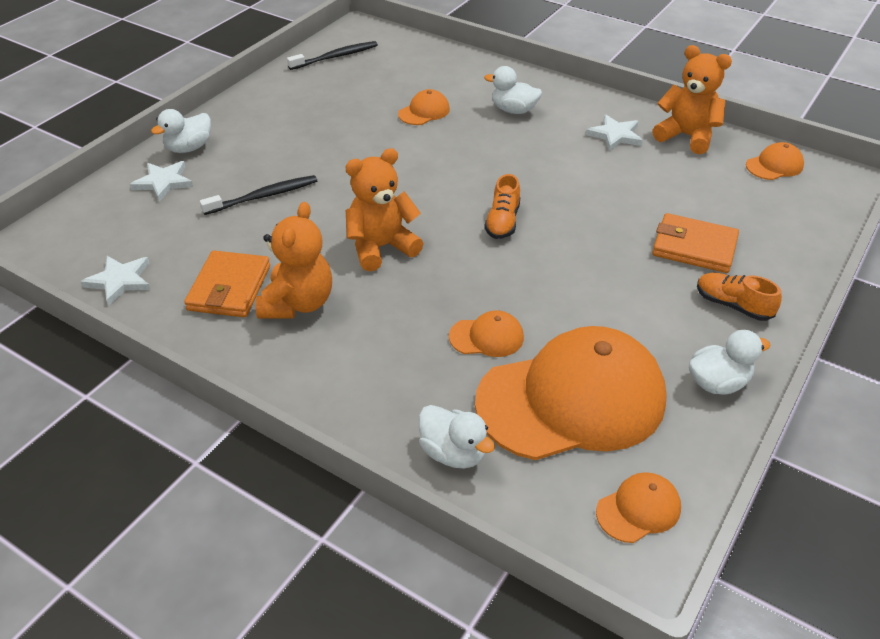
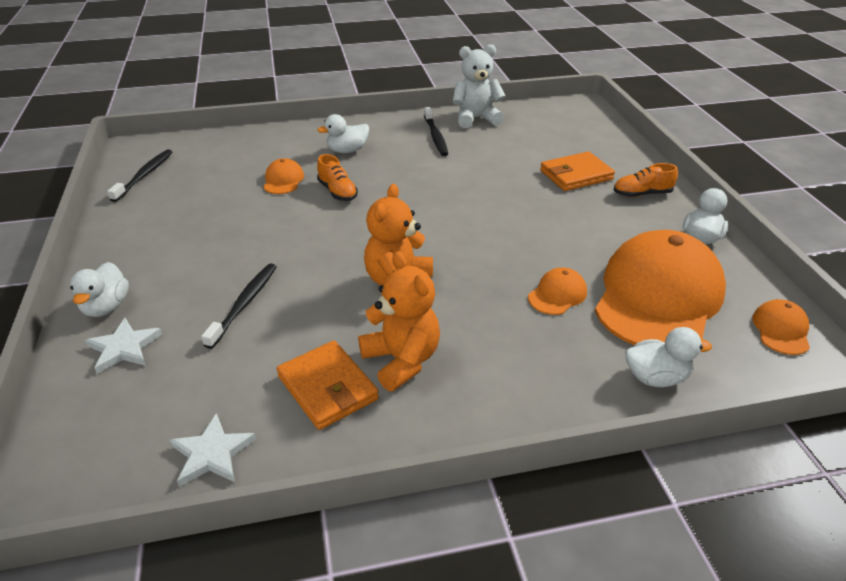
camera: 45 degrees left, 5 degrees down
orange shoe [484,174,520,239] -> orange shoe moved to [317,154,358,201]
white star [586,114,643,151] -> black toothbrush [424,107,448,156]
orange teddy bear [653,45,732,155] -> white teddy bear [453,44,506,128]
orange cap [746,142,804,180] -> none

